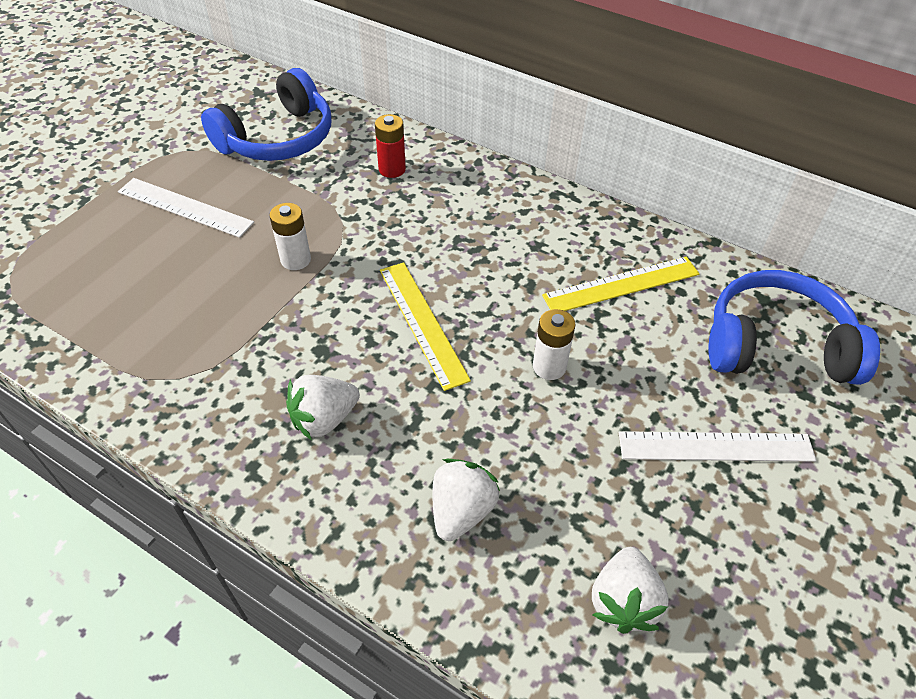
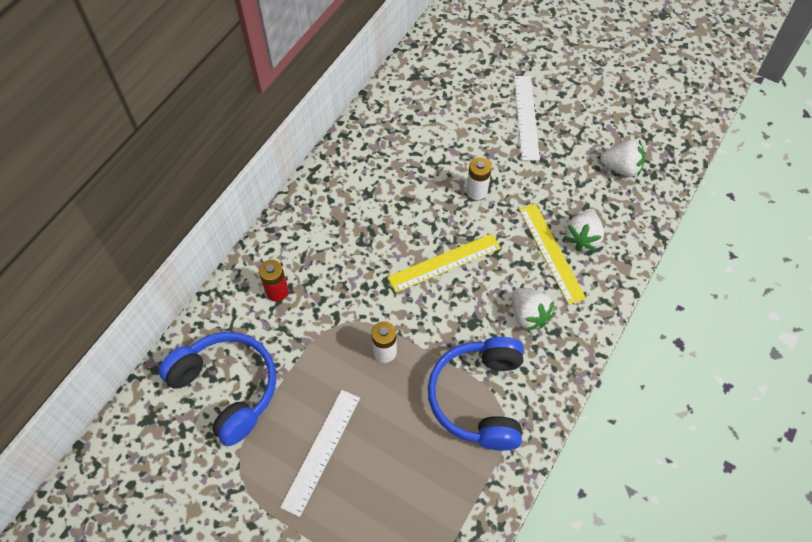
camera: 90 degrees left, 10 degrees up
white strawberry [432,459,500,541] -> white strawberry turned 90 degrees counterclockwise [564,211,604,251]
yellow ruler [542,256,700,311] -> yellow ruler moved to [519,204,586,305]
blue headphones [708,270,880,385] -> blue headphones moved to [428,337,524,451]

